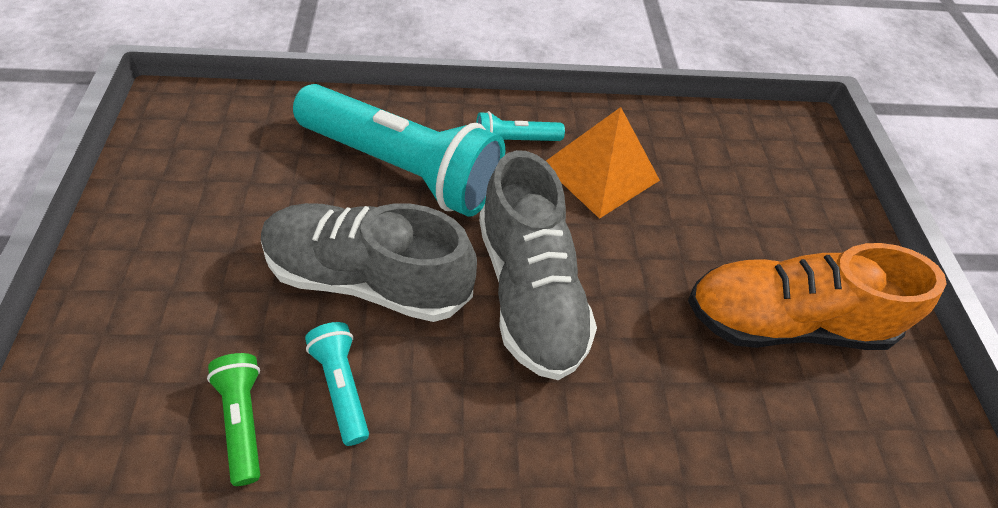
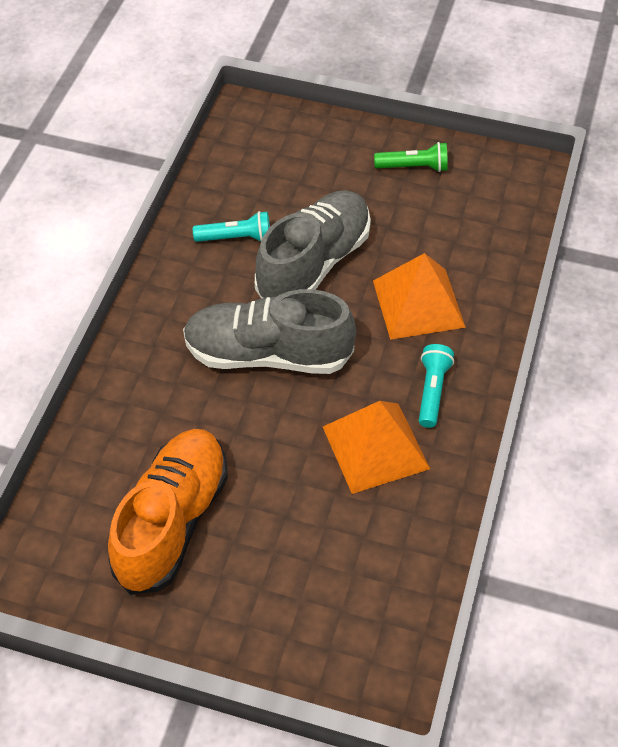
camera: 115 degrees right, 0 degrees up
green flashlight [207,353,260,486] -> green flashlight moved to [374,142,448,172]
turquoise flashlight [293,84,505,217] -> orange pyramid [373,253,466,340]

